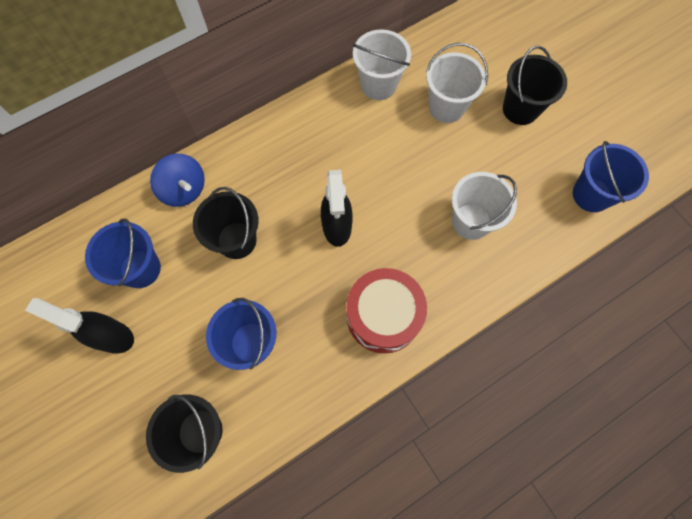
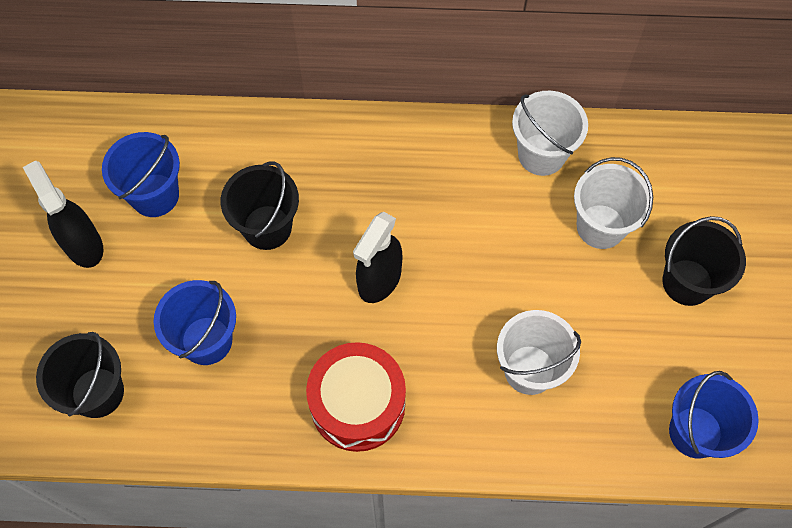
camera: 35 degrees right, 5 degrees down
blue spinning top [150,153,205,207] -> none

